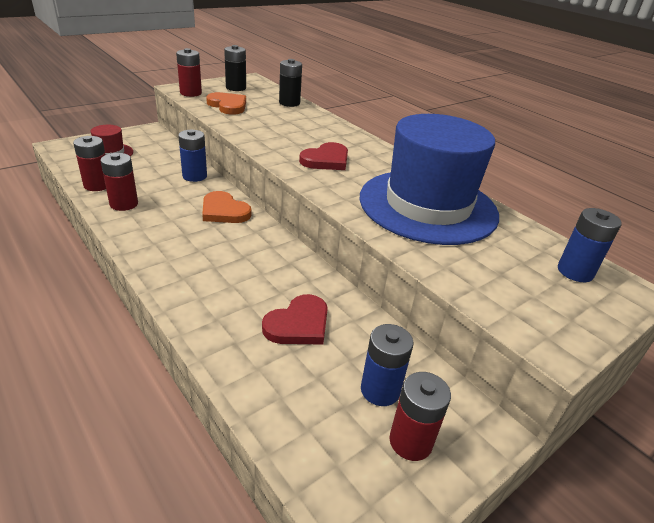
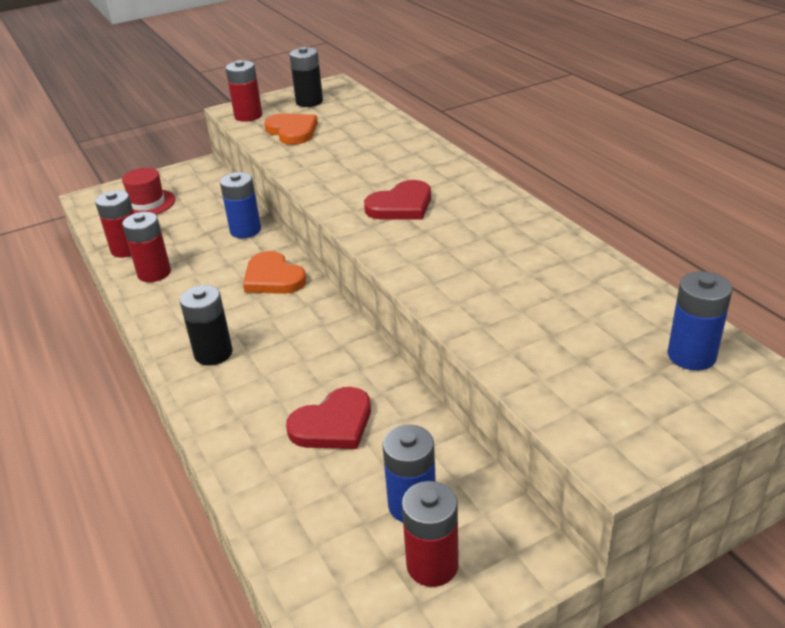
camera: 15 degrees right, 0 degrees up
black battery [279,59,302,107] -> black battery moved to [180,285,233,365]
blue hat [360,114,499,245] -> none

